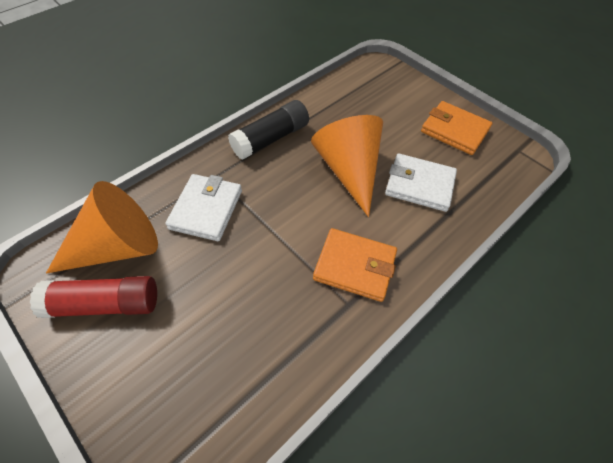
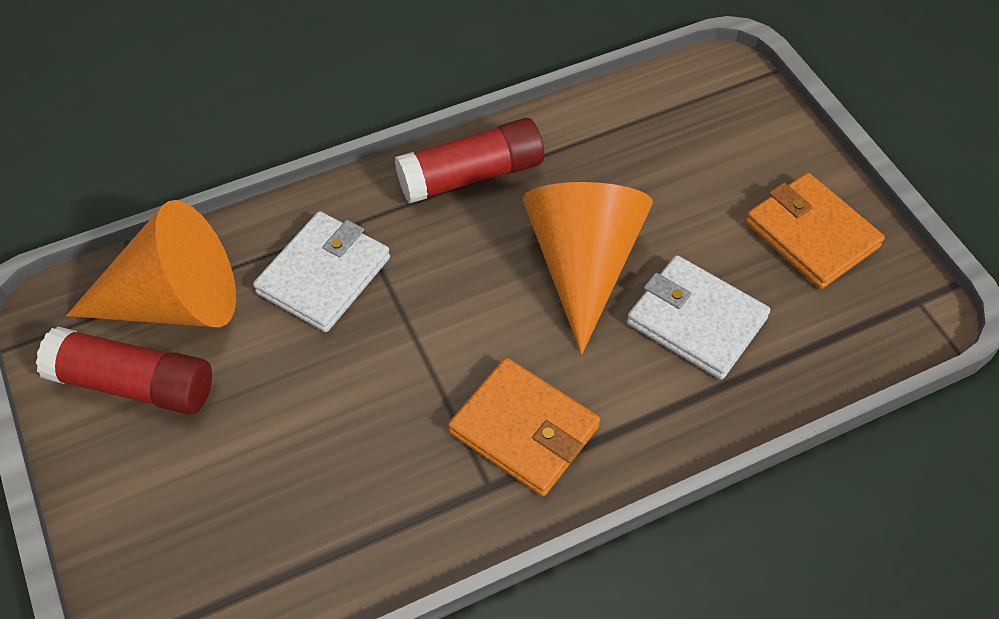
camera: 20 degrees right, 0 degrees up
black glue stick [228,100,309,160] -> red glue stick [395,118,544,203]

